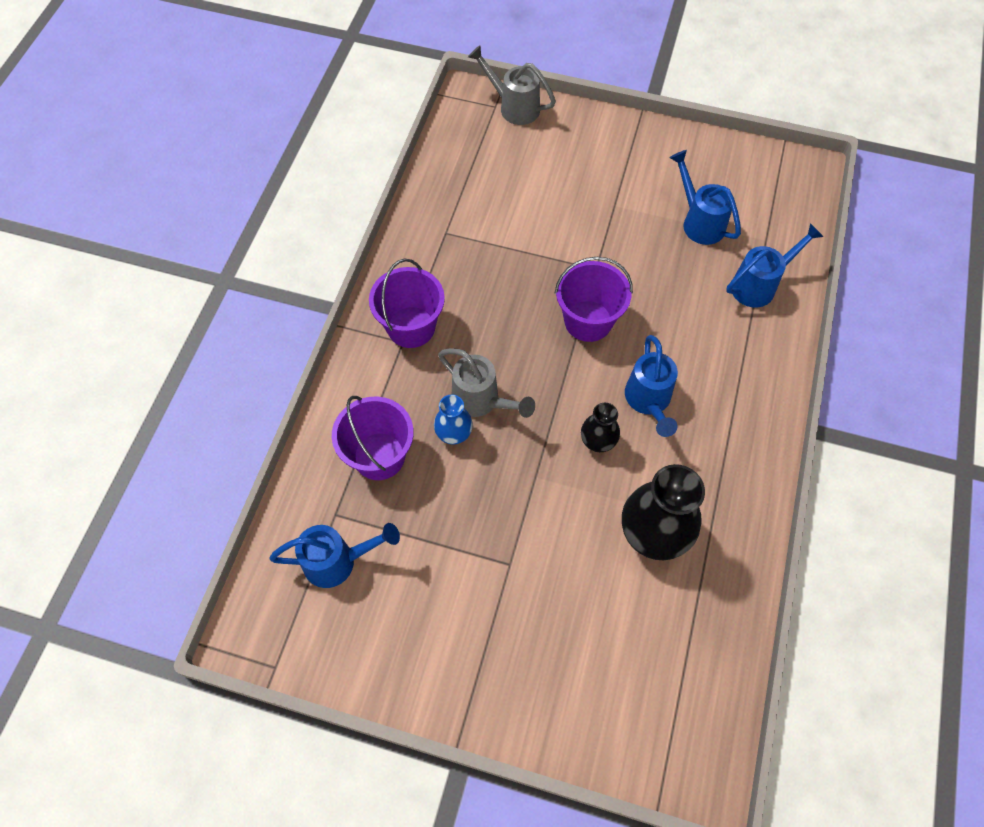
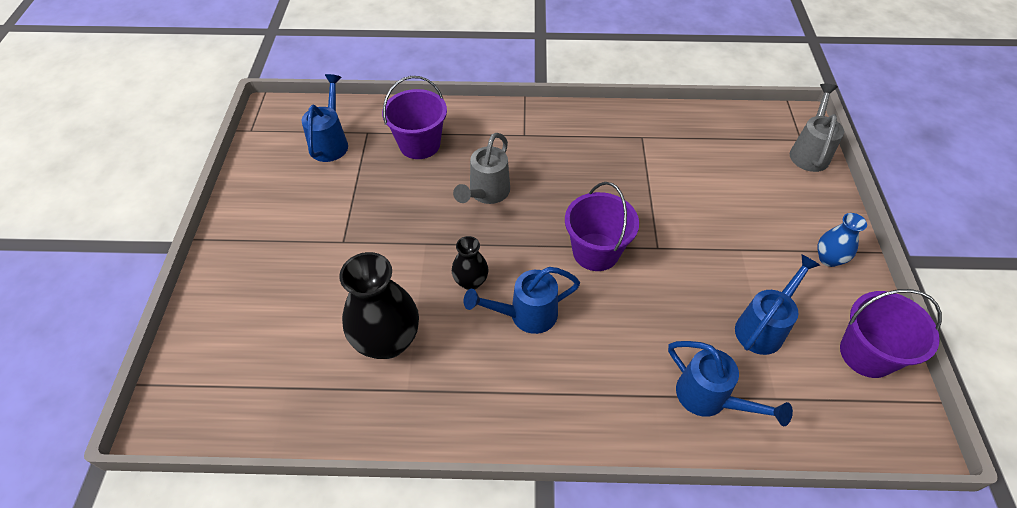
camera: 75 degrees right, 10 degrees down
blue watering can [269,523,400,588] -> blue watering can turned 150 degrees counterclockwise [302,74,348,162]
purple bucket [369,259,445,348] -> purple bucket moved to [840,289,942,378]
blue vase [434,395,473,445] -> blue vase moved to [817,213,867,267]

